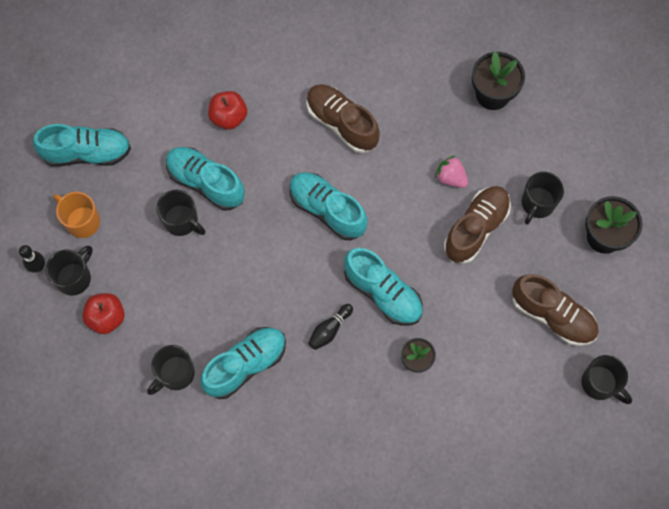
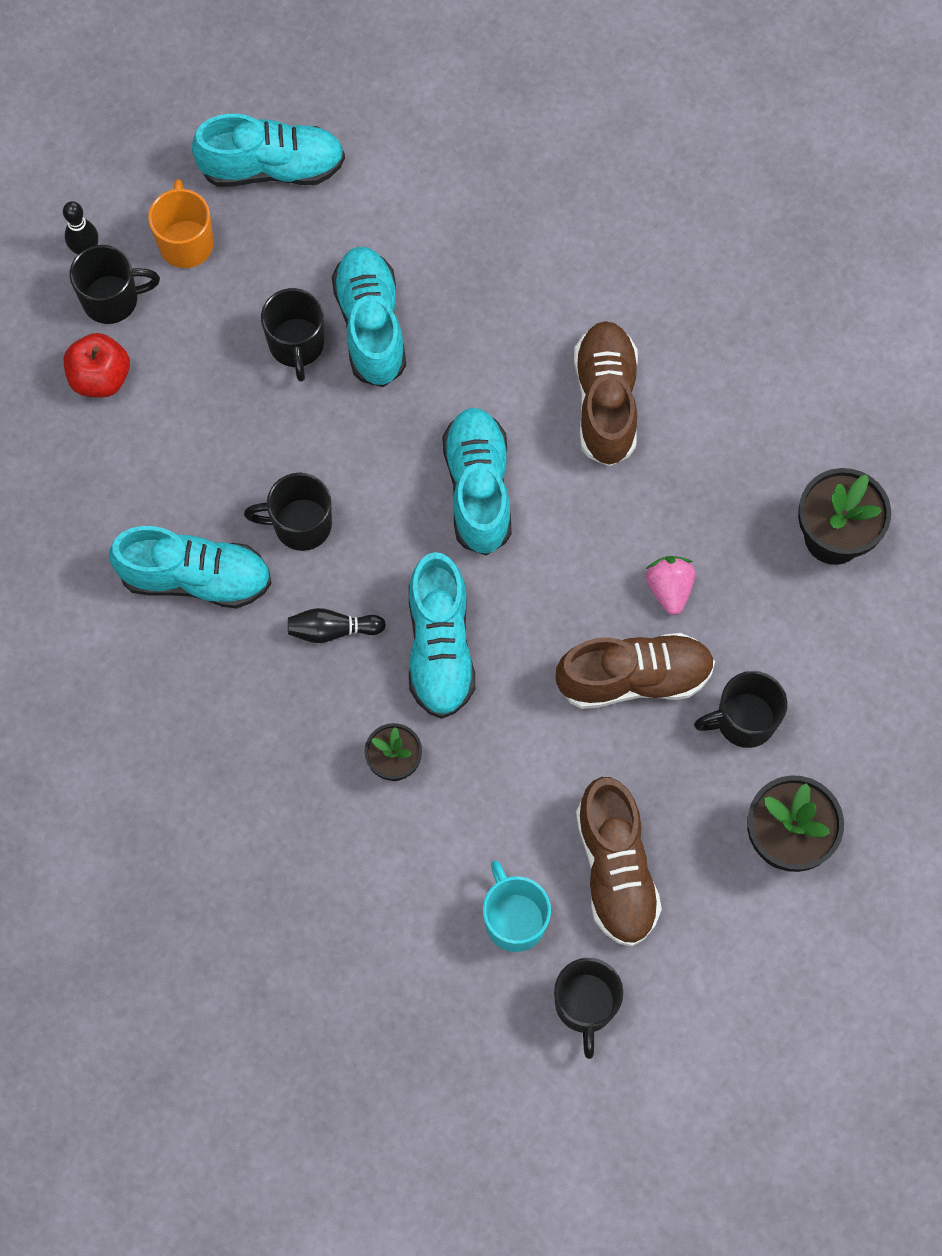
camera: 45 degrees right, 0 degrees up
turquoise shoe [33,124,131,167] -> turquoise shoe turned 45 degrees counterclockwise [192,114,345,187]
black mug [147,345,195,395] -> black mug moved to [244,473,332,551]
red apple [208,91,247,130] -> none
none -> turquoise mug [483,861,551,952]

